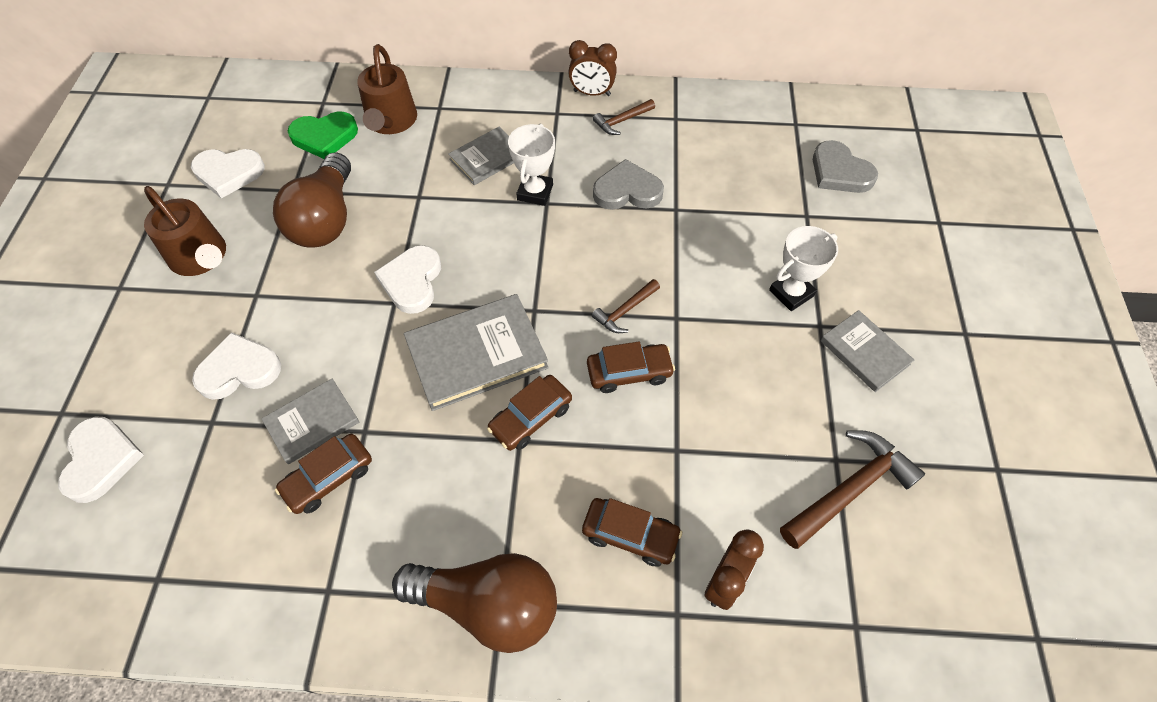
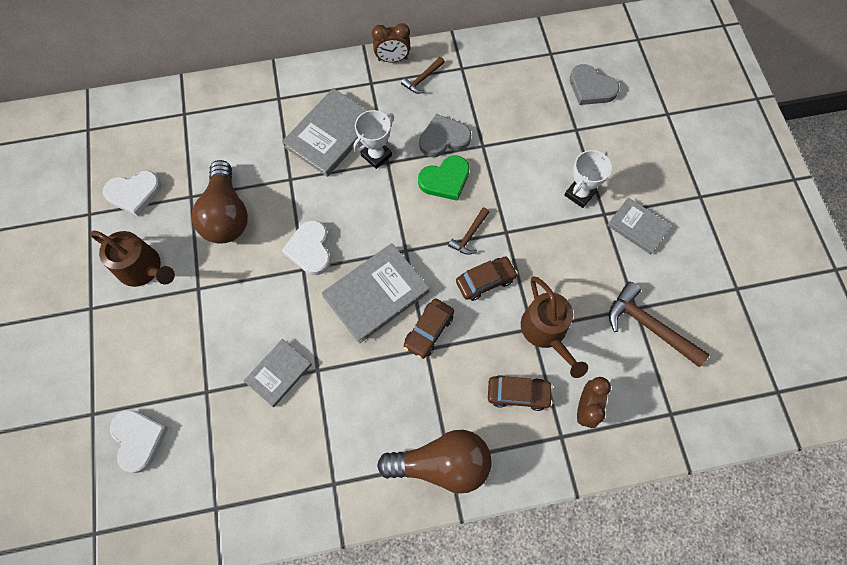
camera: 15 degrees left, 10 degrees up
white heart [192,332,281,400] -> none
brown car [275,434,372,514] -> none
green heart [288,112,358,159] -> green heart moved to [418,155,470,201]
brown watering can [357,44,417,134] -> brown watering can moved to [521,276,588,378]
grey book [448,127,514,185] -> grey book [282,88,368,177], size x1.64
white trophy [508,123,555,206] -> white trophy turned 45 degrees clockwise [353,110,394,169]
brown hammer [780,430,925,549] -> brown hammer turned 90 degrees counterclockwise [609,282,710,367]

